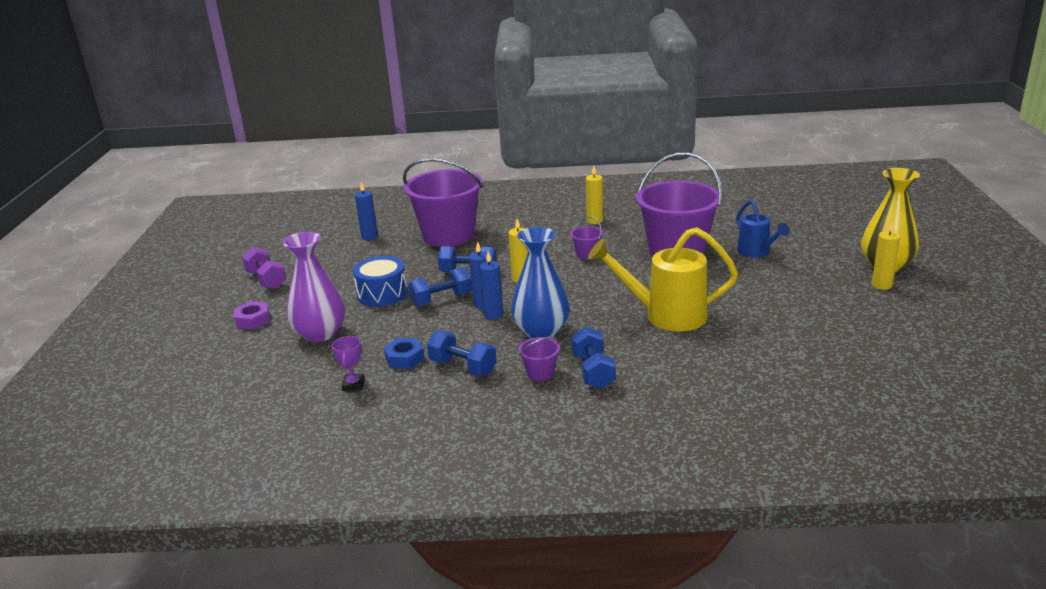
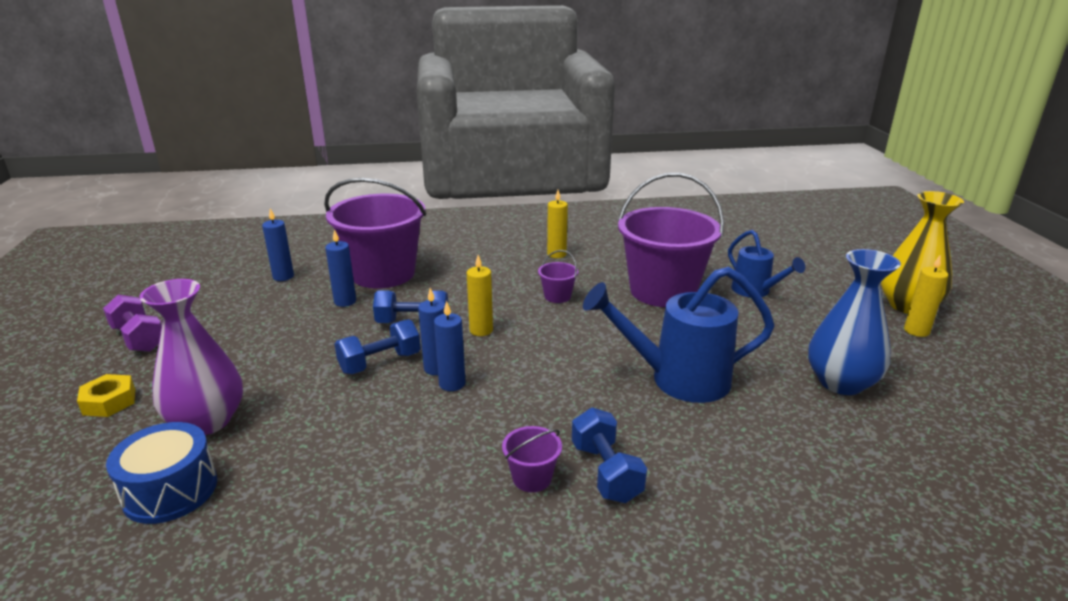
camera: 10 degrees left, 0 degrees up
purple nut [234,301,270,329] -> yellow nut [77,374,135,417]
purple trophy [332,336,365,391] -> none
blue drum [353,256,408,307] -> blue drum moved to [106,422,217,524]
blue nut [384,338,425,369] -> none
blue dumbbell [427,331,497,376] -> none
blue vase [511,227,570,338] -> blue vase moved to [808,249,901,395]
yellow watering can [588,227,738,332] -> blue watering can [583,267,775,403]
none -> blue candle [325,229,356,307]

